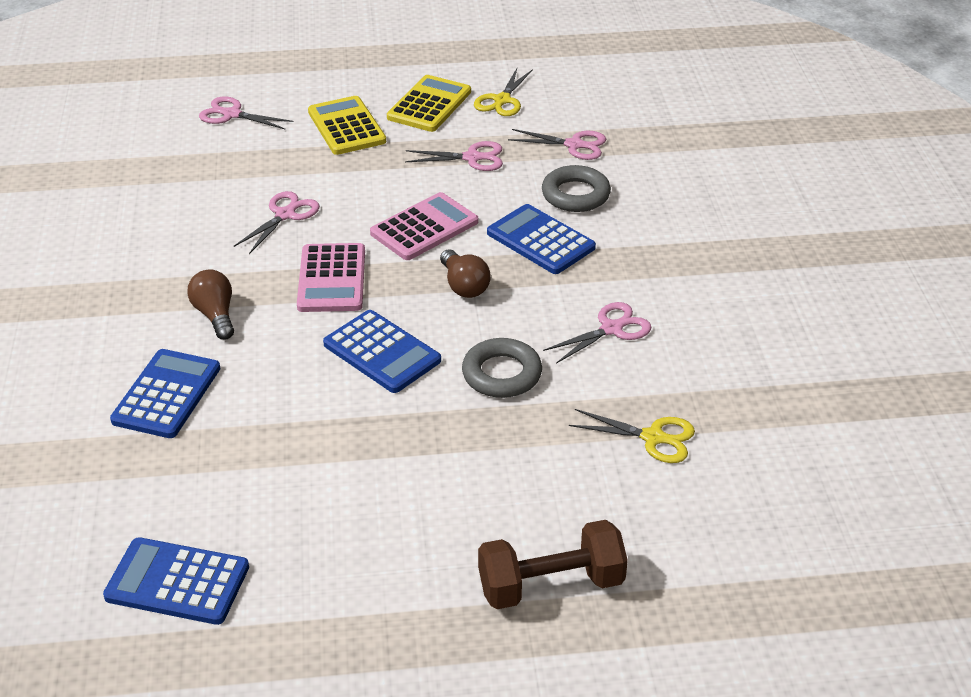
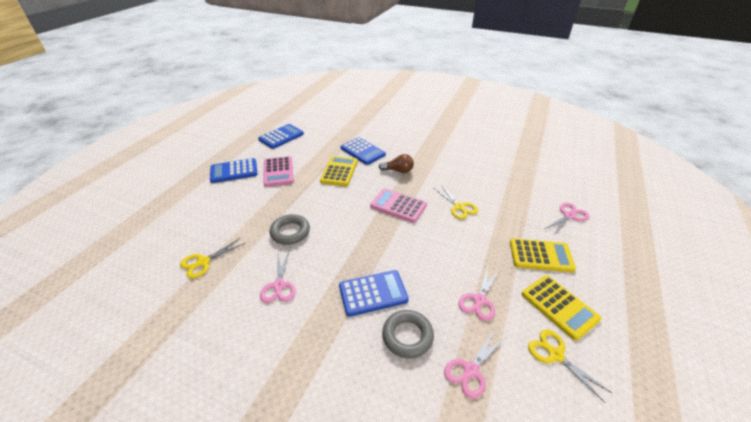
camera: 120 degrees right, 0 degrees up
pink scissors [234,191,320,254] -> yellow scissors [434,186,478,219]
blue calculator [323,310,441,393] -> blue calculator moved to [210,158,258,183]
pink calculator [370,192,478,260] -> pink calculator moved to [263,156,294,187]
brown light bulb [440,249,491,298] -> none
brown dumbbell [478,520,628,609] -> none
none -> yellow calculator [320,156,358,186]

